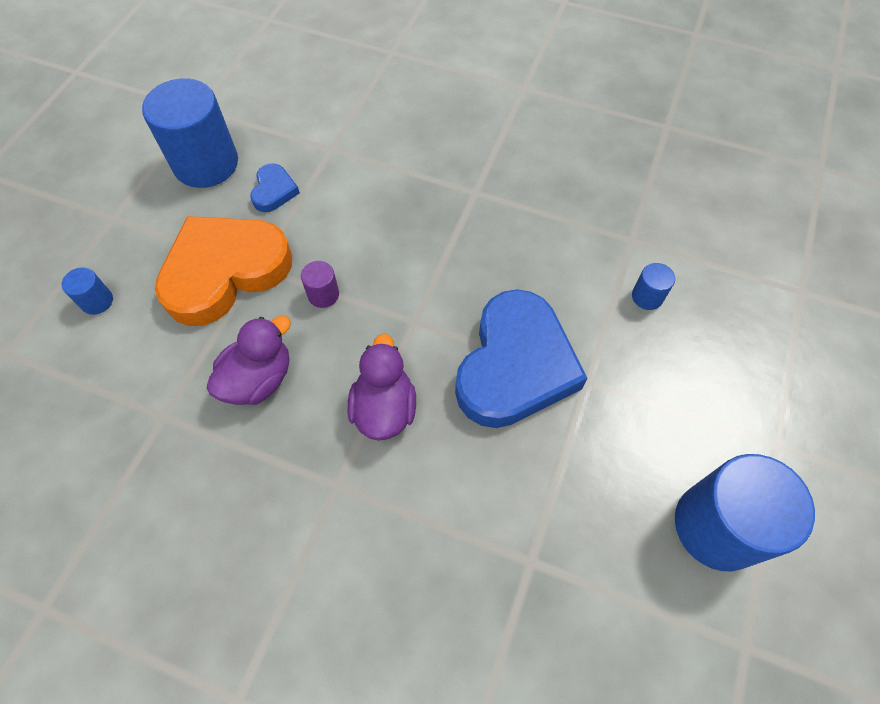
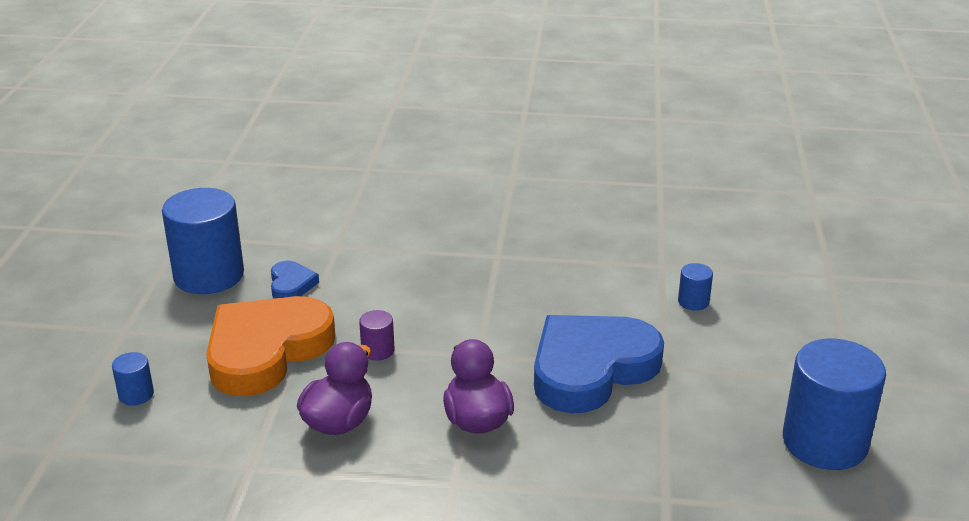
camera: 15 degrees left, 30 degrees down
blue heart [455,289,588,428] -> blue heart turned 135 degrees counterclockwise [534,315,664,413]

